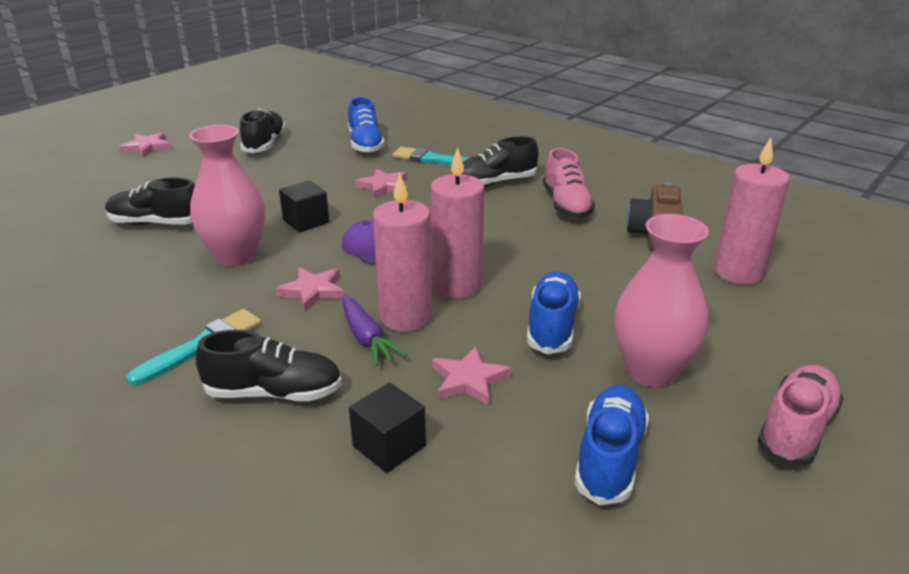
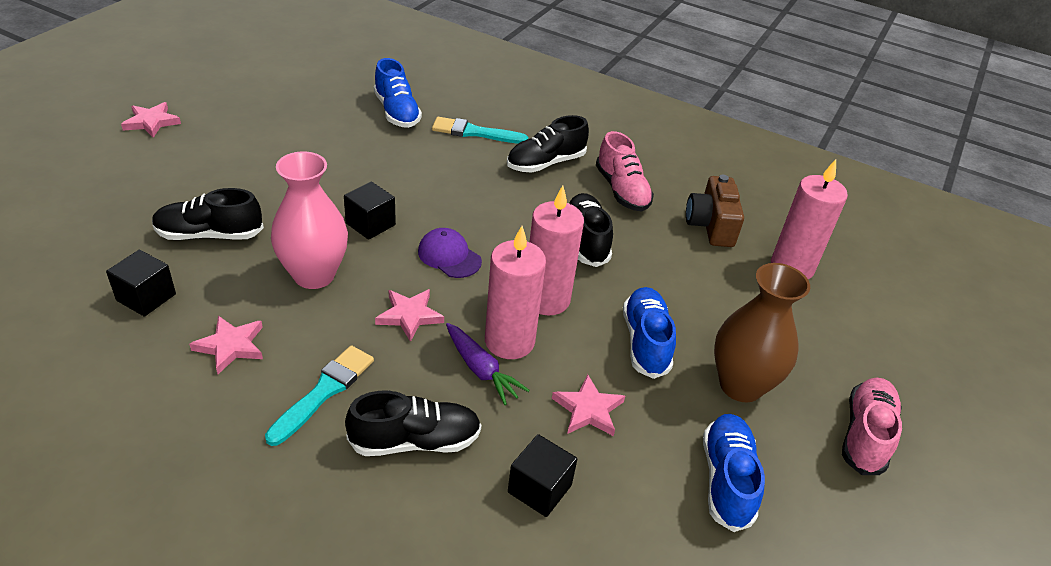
camera: 15 degrees left, 10 degrees up
black shoe [240,109,286,153] -> black shoe moved to [569,193,613,267]
pink star [355,168,407,198] -> pink star moved to [189,316,263,374]
pink vase [614,214,709,387] -> brown vase [714,263,810,402]
none -> black cube [106,250,176,317]

